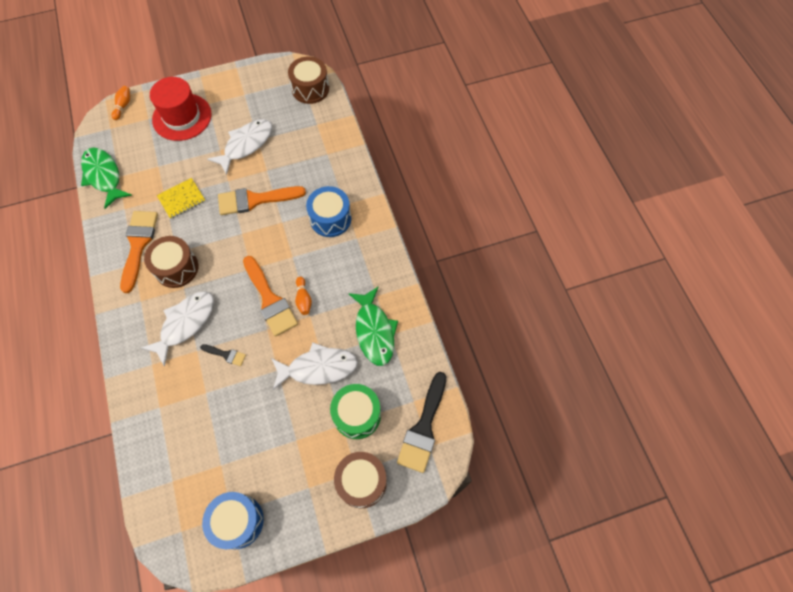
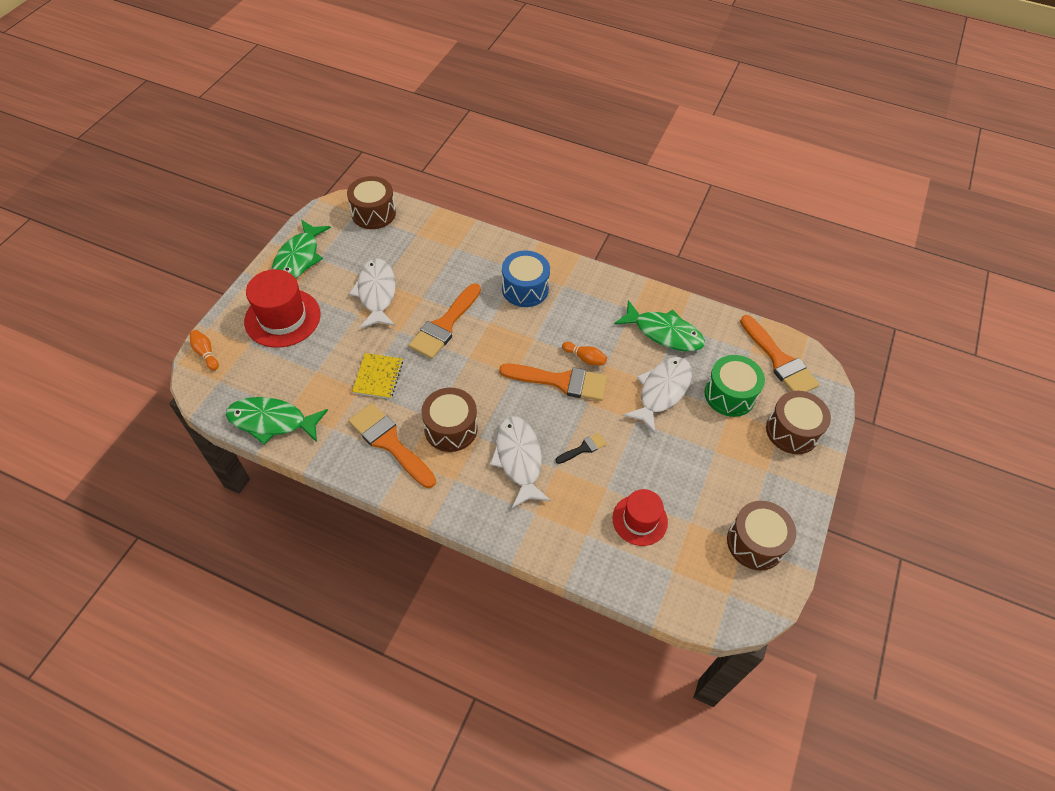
camera: 50 degrees left, 10 degrees down
blue drum [202,492,264,549] -> brown drum [727,501,796,570]
black brush [397,372,446,473] -> orange brush [740,315,820,392]
none -> green fish [272,220,331,278]
none -> red hat [612,489,668,546]

